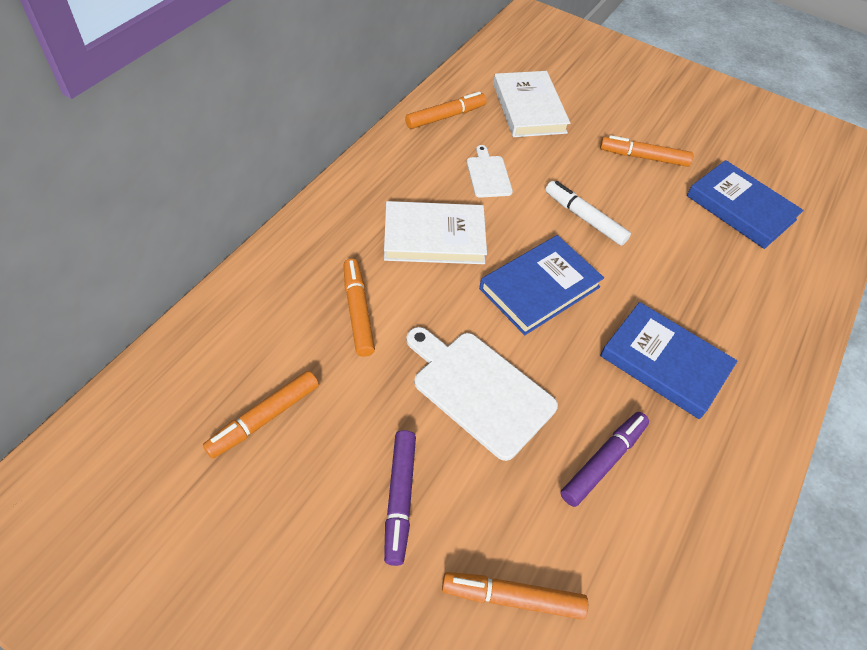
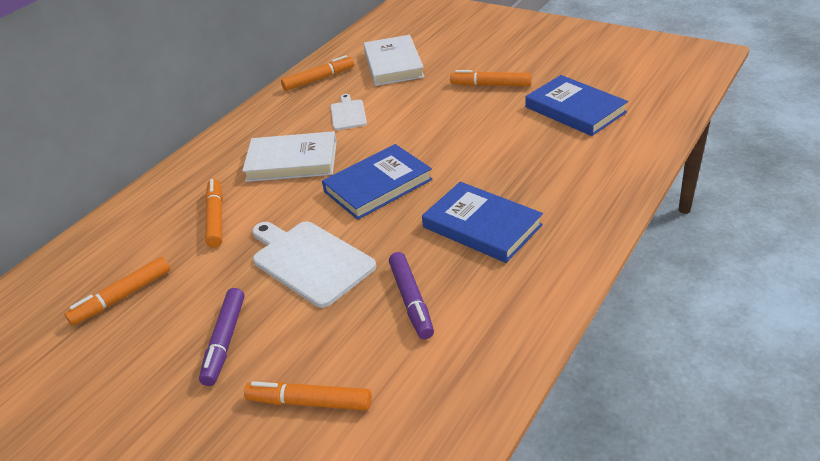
camera: 10 degrees right, 15 degrees down
white marker [545,181,631,246] -> none
purple marker [560,412,649,507] -> purple marker turned 120 degrees clockwise [389,252,434,339]

